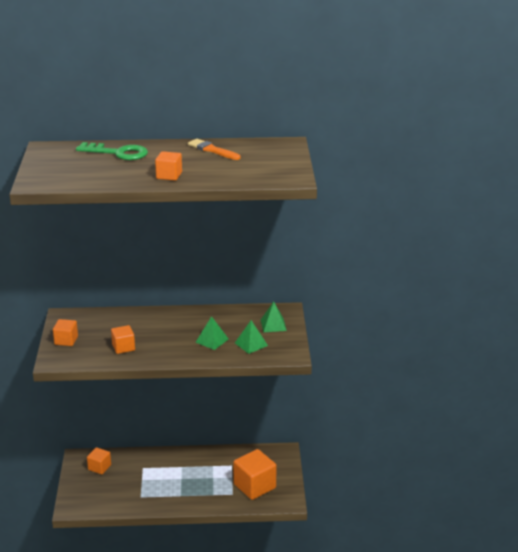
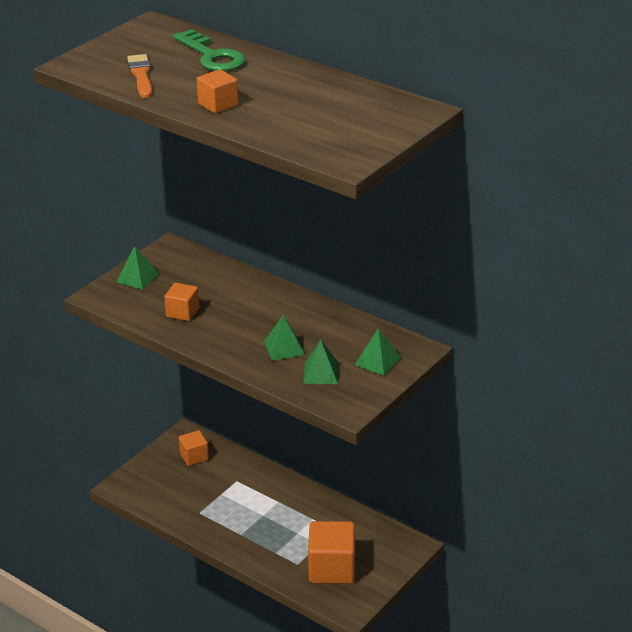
camera: 40 degrees right, 5 degrees up
orange cube [53,319,78,346] -> green pyramid [116,246,159,290]
orange brush [188,139,240,160] -> orange brush moved to [127,54,152,98]

